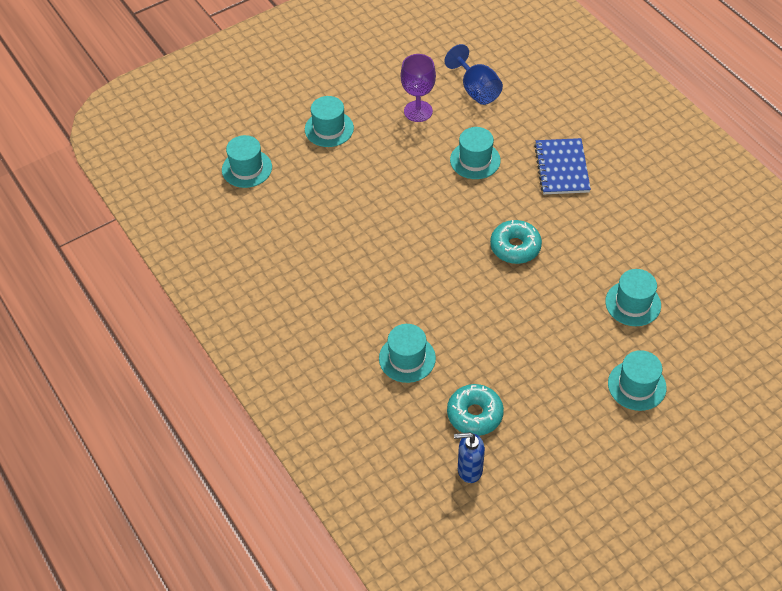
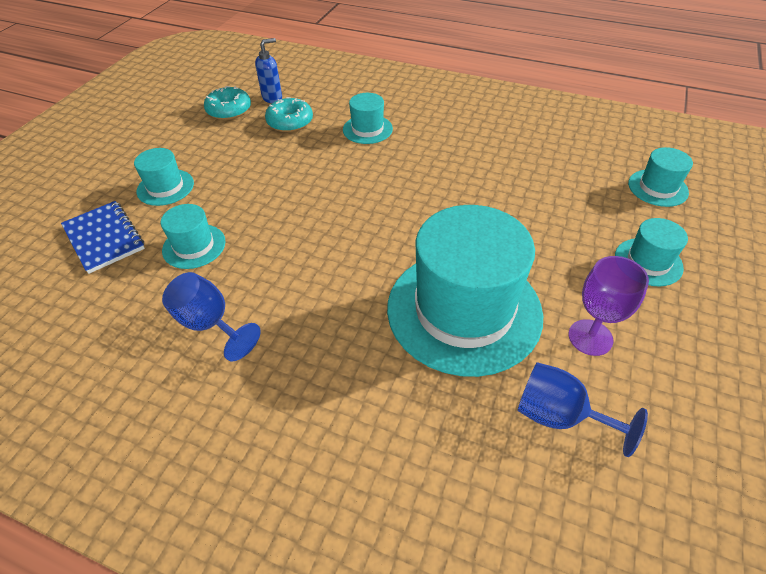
camera: 145 degrees right, 5 degrees down
turquoise hat [450,127,501,179] -> turquoise hat [387,205,543,377], size x2.21
turquoise donut [490,220,542,264] -> turquoise donut moved to [204,86,251,120]
blue notebook [534,138,591,194] -> blue notebook moved to [61,201,145,274]
none -> blue goblet [162,272,261,361]

